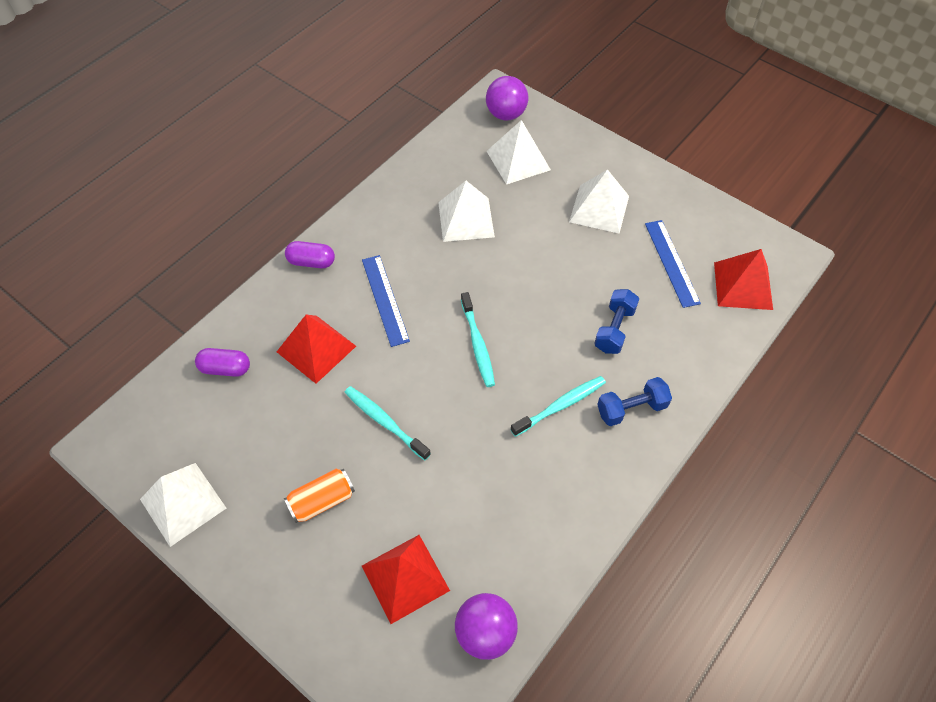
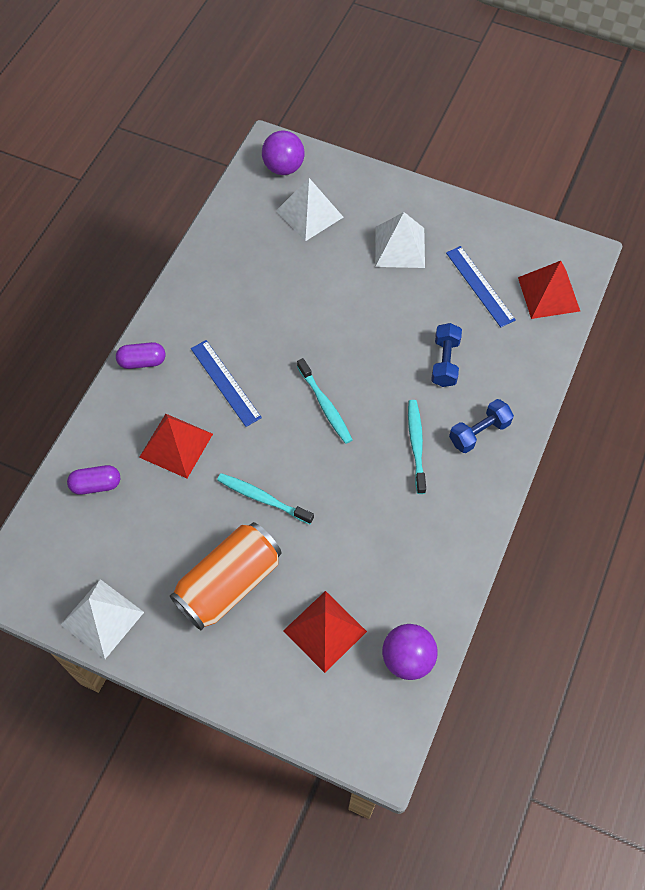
camera: 15 degrees left, 5 degrees up
orange can [284,469,355,523] -> orange can [170,522,282,630], size x1.82
white pyramid [438,181,495,242] -> none
turquoise toothbrush [510,376,606,437] -> turquoise toothbrush turned 45 degrees counterclockwise [408,400,426,494]

